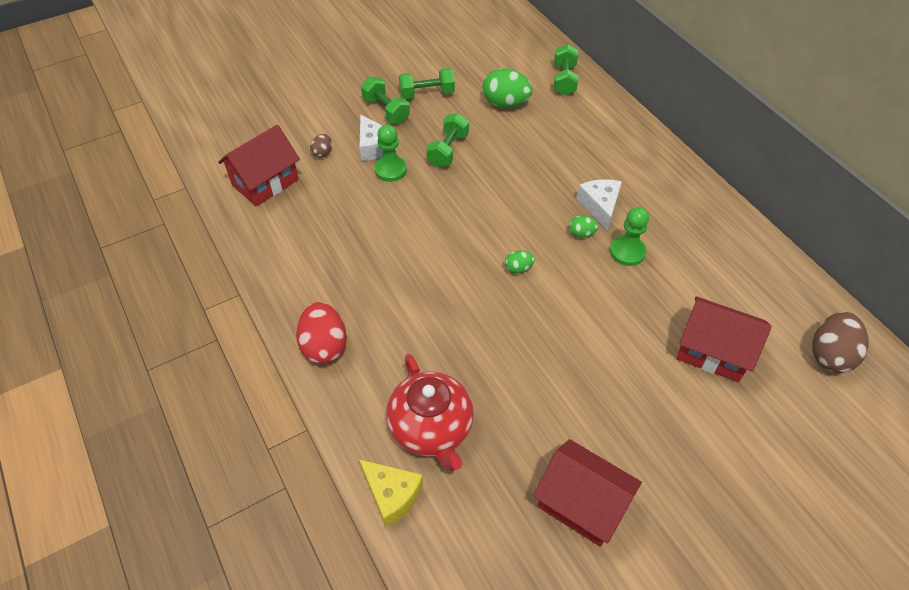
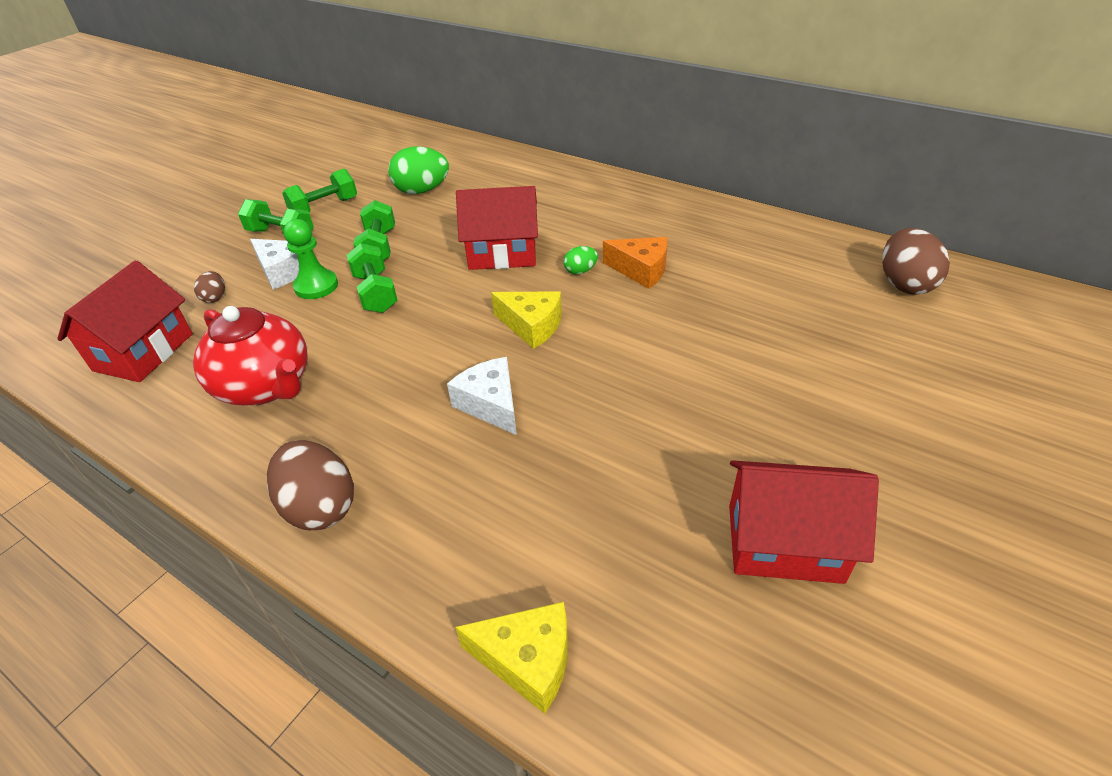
camera: 25 degrees left, 10 degrees down
red egg [296,302,347,364] -> brown egg [267,440,354,530]
red teapot [386,353,474,471] -> red teapot moved to [193,306,307,406]
green egg [505,250,535,273] -> yellow cheese [491,291,562,349]
green dumbbell [554,44,578,96] -> green dumbbell moved to [346,243,398,313]
white cheese [577,179,622,231] -> white cheese moved to [447,357,517,435]
green pawn [610,207,649,266] -> orange cheese [603,237,668,289]
red house [676,296,772,382] -> red house moved to [456,186,538,270]

